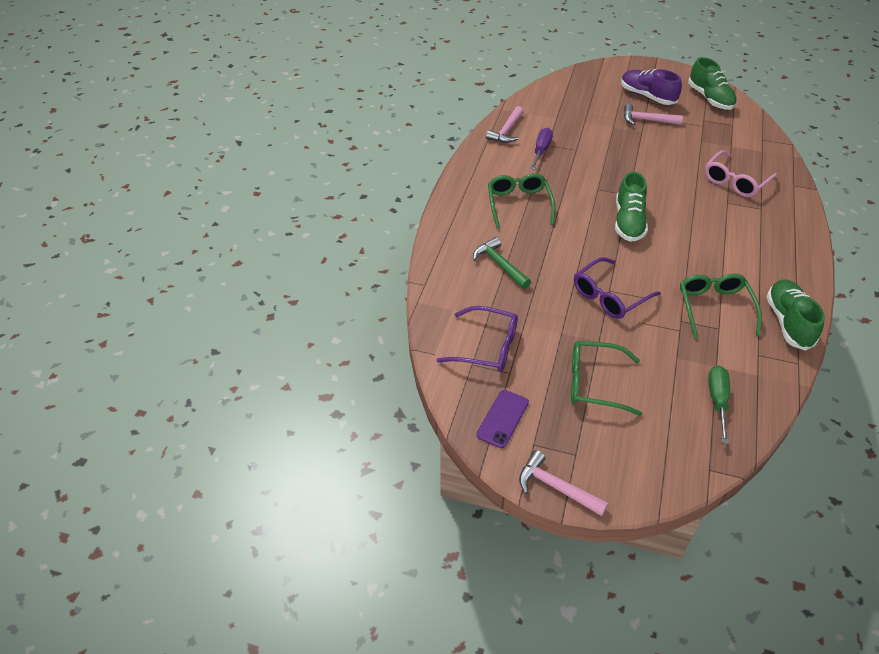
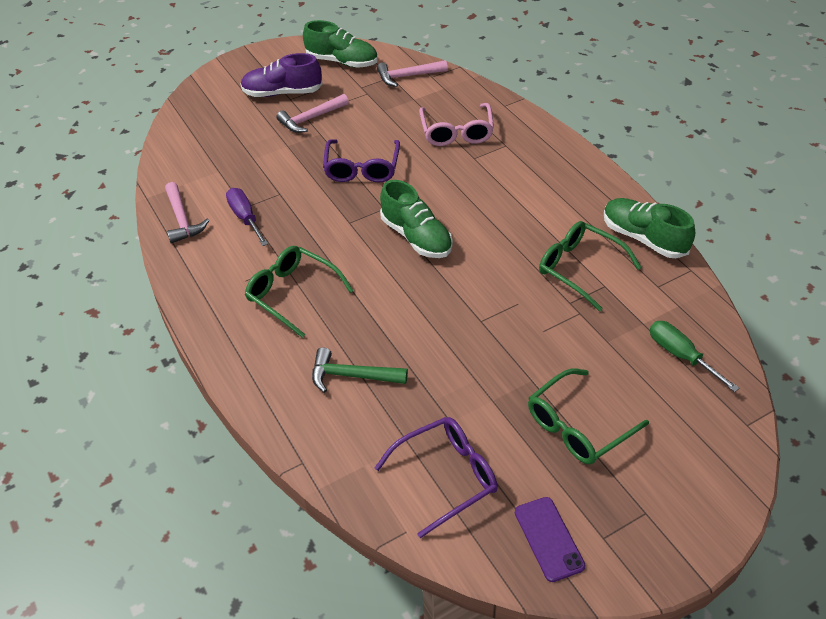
camera: 45 degrees left, 0 degrees up
pink hammer [519,450,608,516] -> pink hammer moved to [377,60,448,87]
purple glasses [574,257,661,319] -> purple glasses moved to [323,139,400,183]

